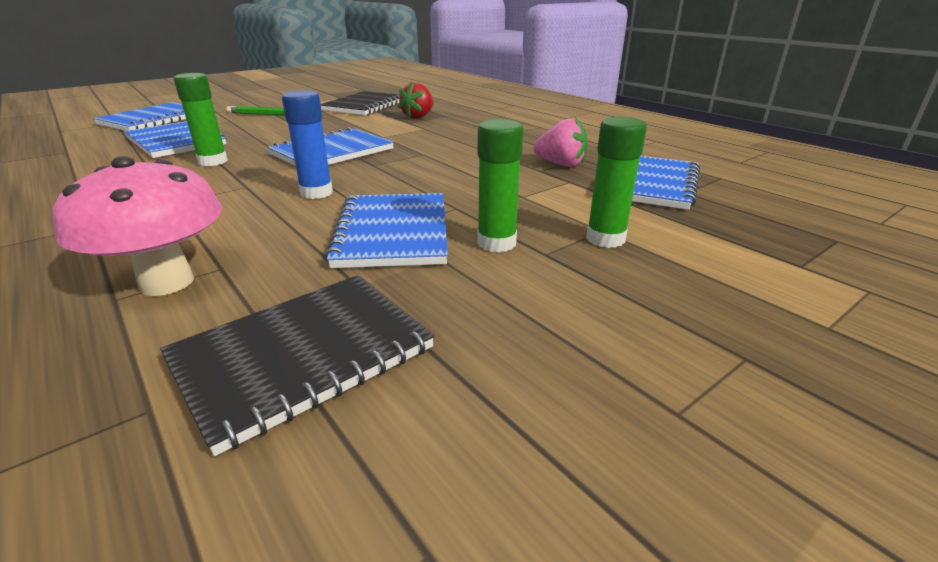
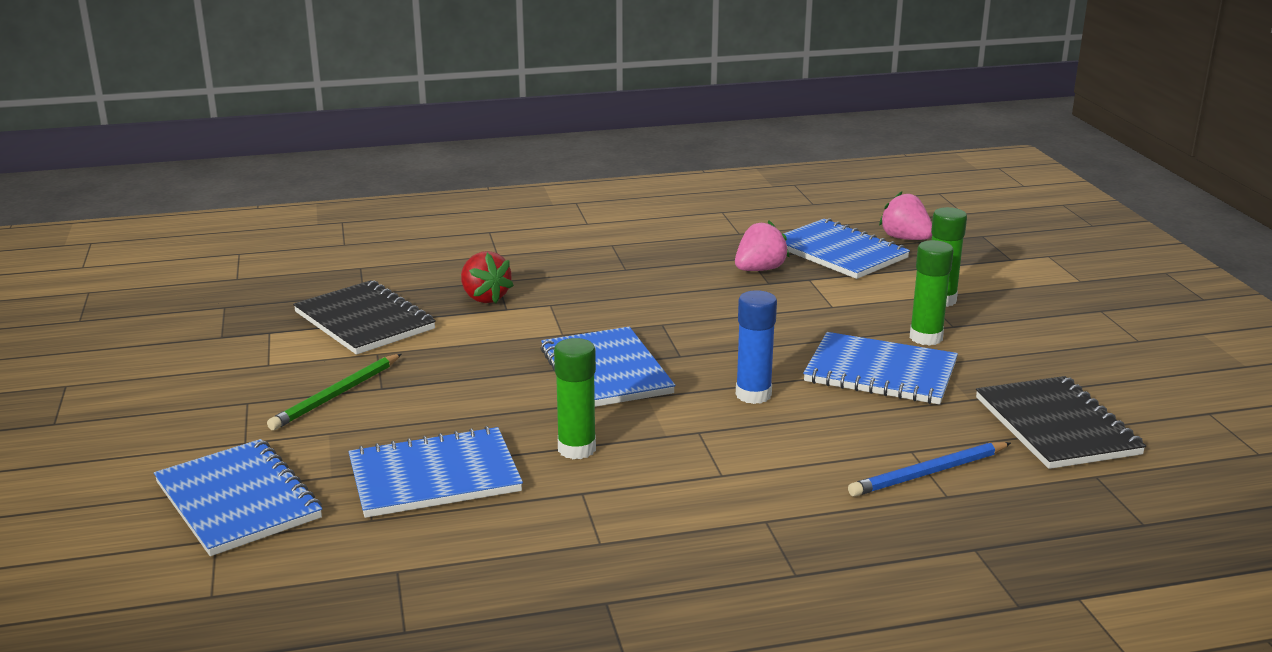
camera: 65 degrees left, 5 degrees down
pink mushroom [53,156,222,296] -> blue pencil [848,442,1011,497]
none -> pink strawberry [879,192,932,240]

